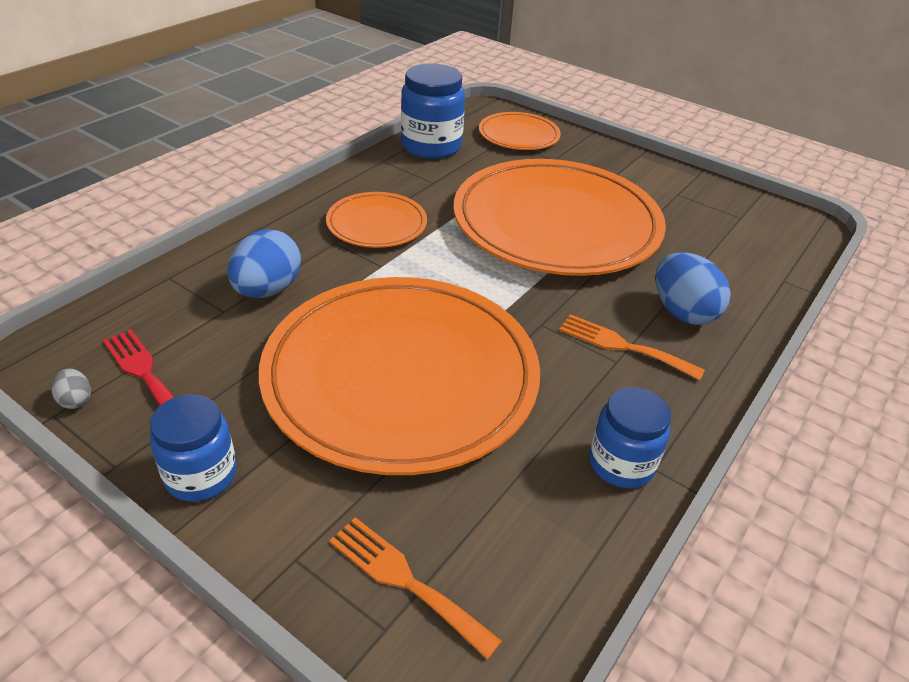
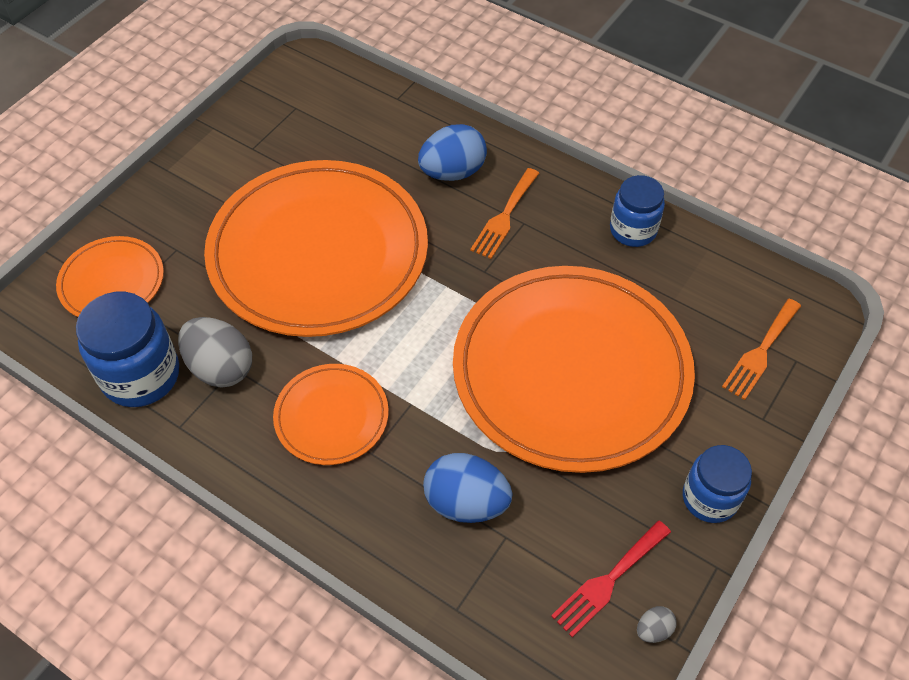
camera: 90 degrees left, 15 degrees up
none -> grey egg [178,317,252,387]

